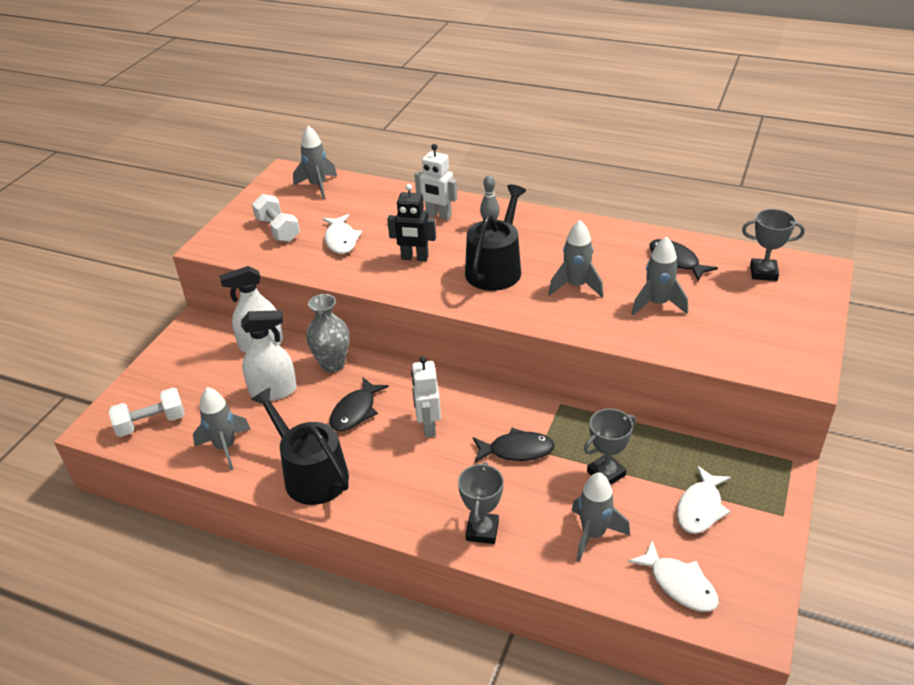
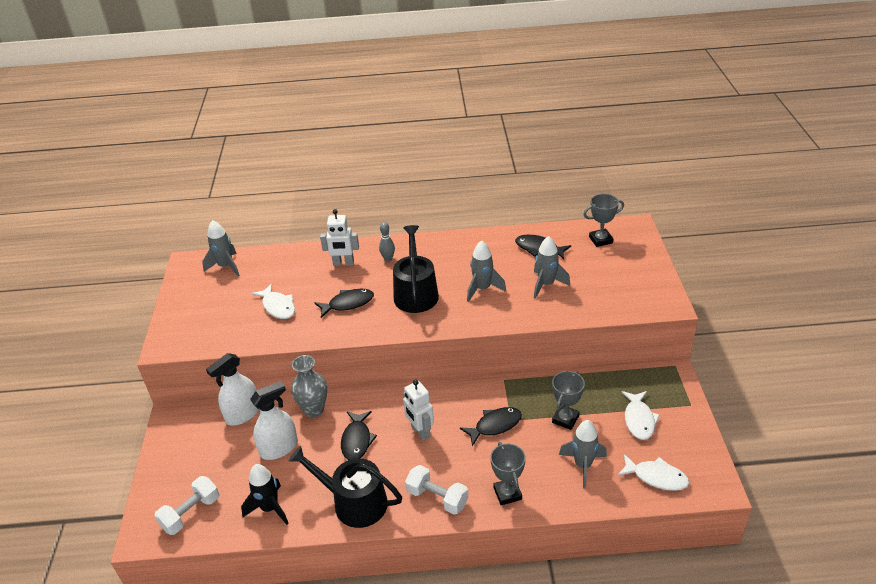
camera: 25 degrees left, 0 degrees up
grey rocket [193,387,251,470] -> black rocket [241,464,289,525]
white dumbbell [252,194,300,242] -> white dumbbell moved to [405,465,468,515]
black robot [387,184,436,261] -> black fish [314,288,374,318]

